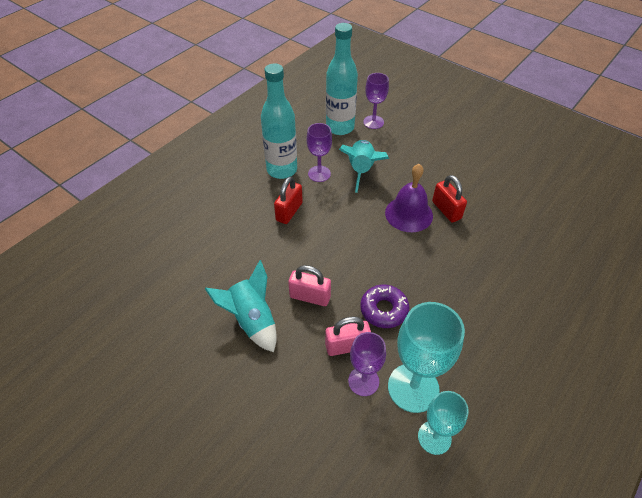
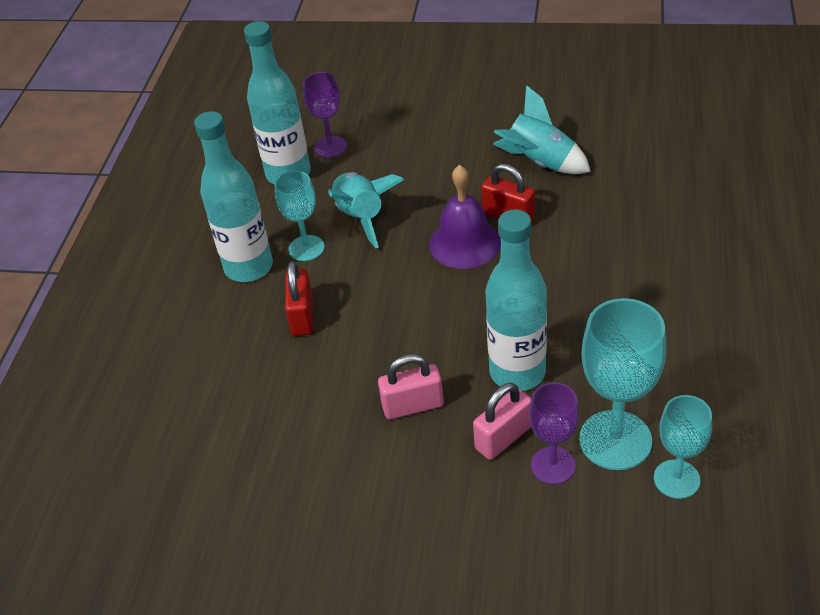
camera: 25 degrees left, 5 degrees down
turquoise rocket [205,260,277,352] -> turquoise rocket moved to [493,85,591,174]
purple goblet [307,123,332,182] -> turquoise goblet [274,171,325,261]
purple donut [360,285,409,328] -> turquoise bottle [486,210,547,391]

